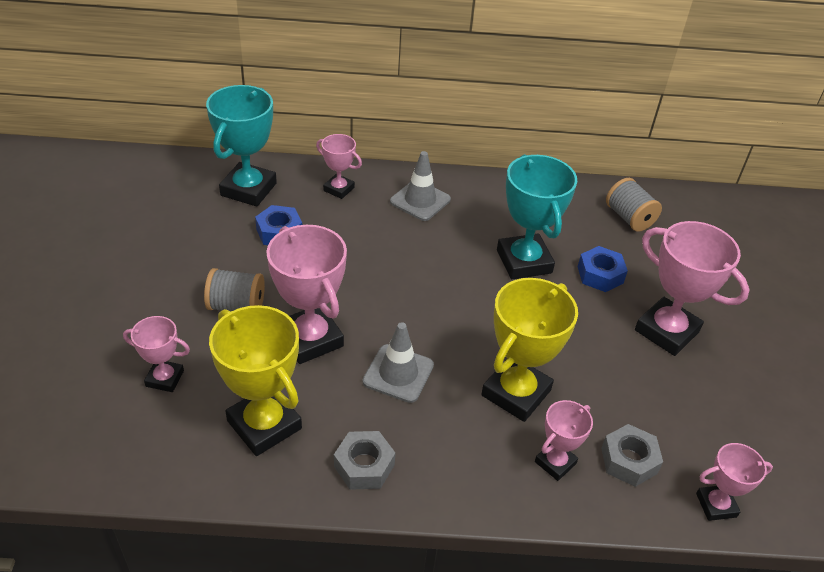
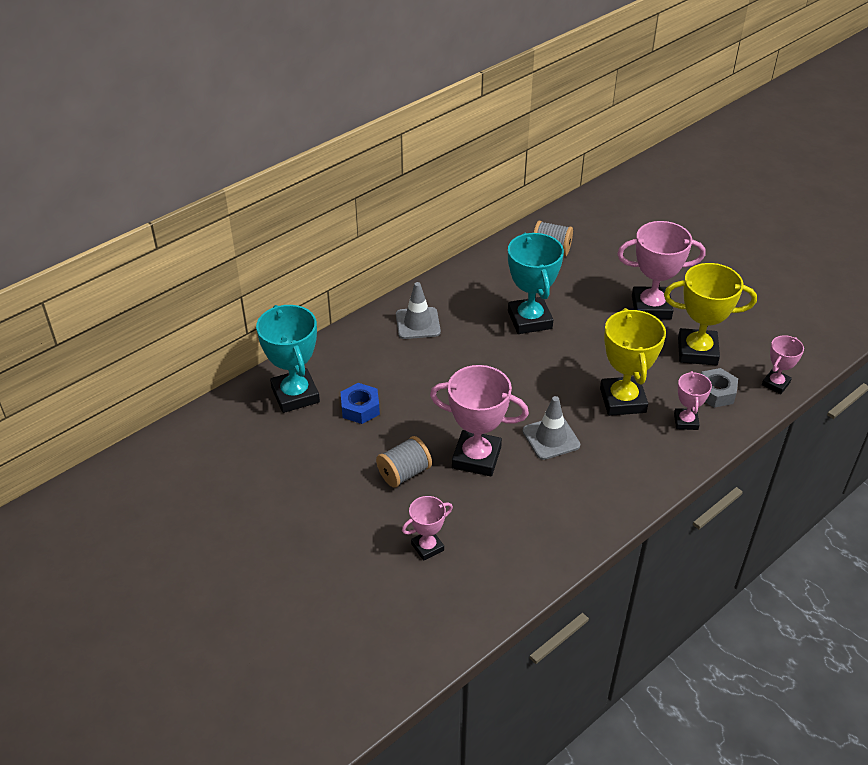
camera: 40 degrees left, 0 degrees up
yellow trophy [209,305,302,456] -> yellow trophy moved to [664,263,757,366]
pink trophy [316,134,362,199] -> none
grey nut [334,431,396,490] -> none
turquoise trophy [497,154,578,279] -> turquoise trophy turned 45 degrees clockwise [508,233,564,334]
blue nut [578,246,628,292] -> none

